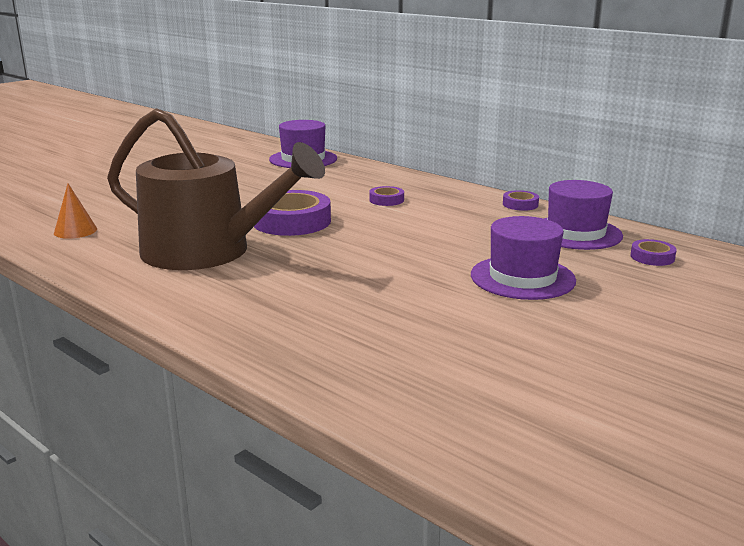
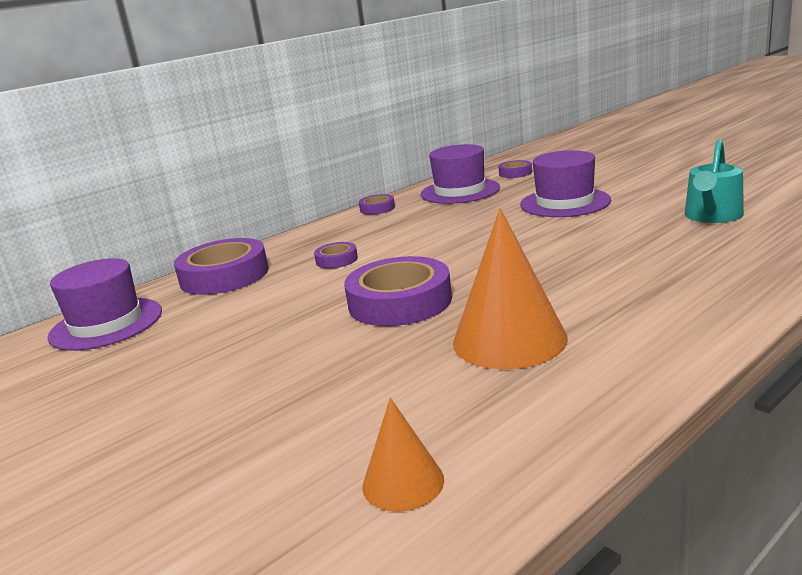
camera: 80 degrees left, 0 degrees up
brown watering can [107,108,325,270] -> orange cone [453,208,568,369]
none -> purple tape [174,238,269,295]
none -> turquoise watering can [685,139,744,223]

